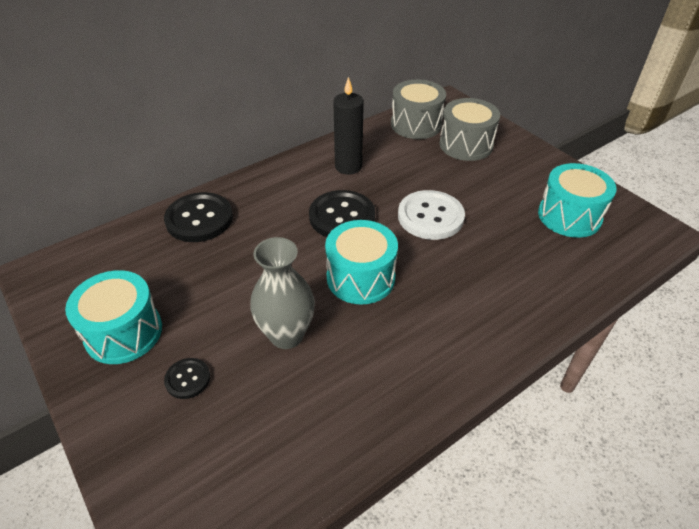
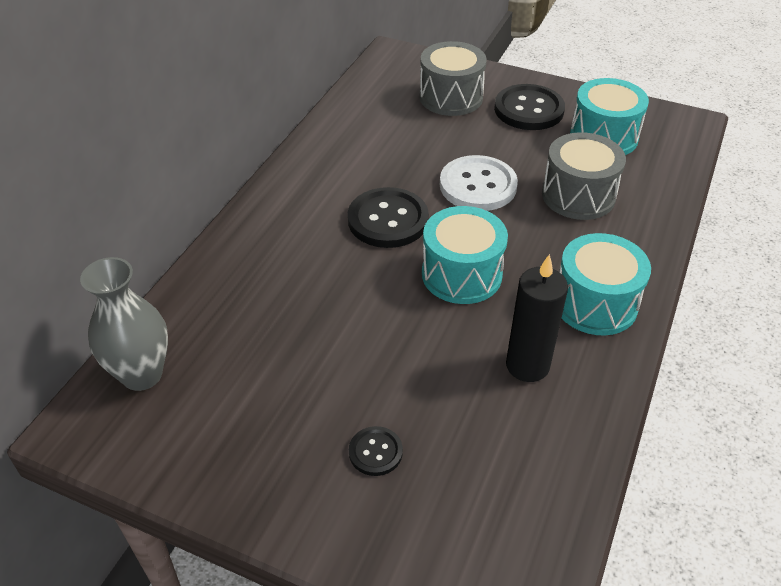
camera: 30 degrees left, 0 degrees up
turquoise drum [65,270,162,364] -> turquoise drum moved to [559,233,651,335]
black button [164,192,233,242] -> black button moved to [494,84,565,130]
grey vase [250,237,315,349] -> grey vase moved to [80,257,168,391]
black candle [333,77,364,175] -> black candle moved to [506,254,568,382]
grey drum [391,79,446,139] -> grey drum moved to [542,132,626,220]

